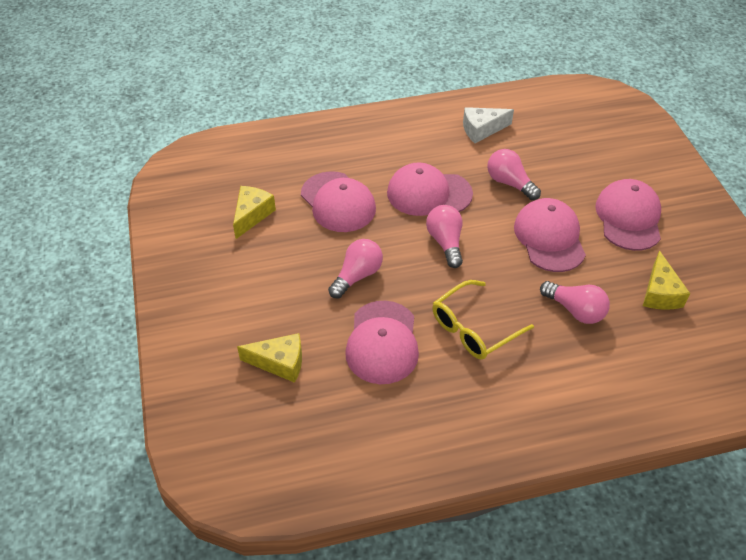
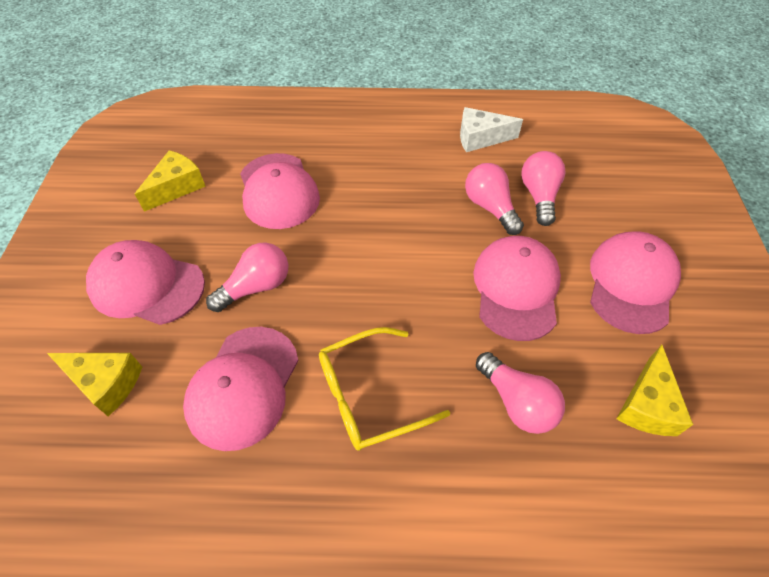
camera: 15 degrees right, 5 degrees up
pink cap [387,163,473,216] -> pink cap moved to [86,240,205,325]
pink light bulb [426,205,463,268] -> pink light bulb moved to [521,151,566,226]

